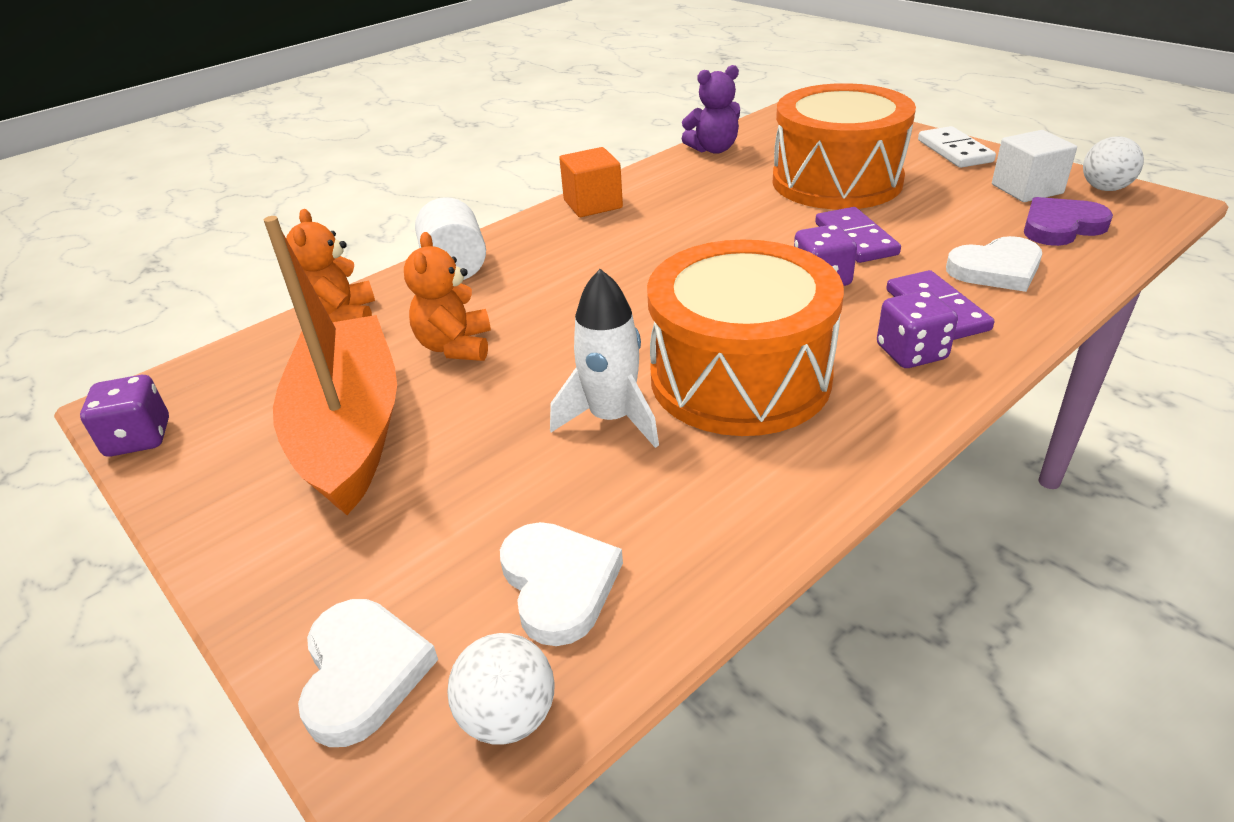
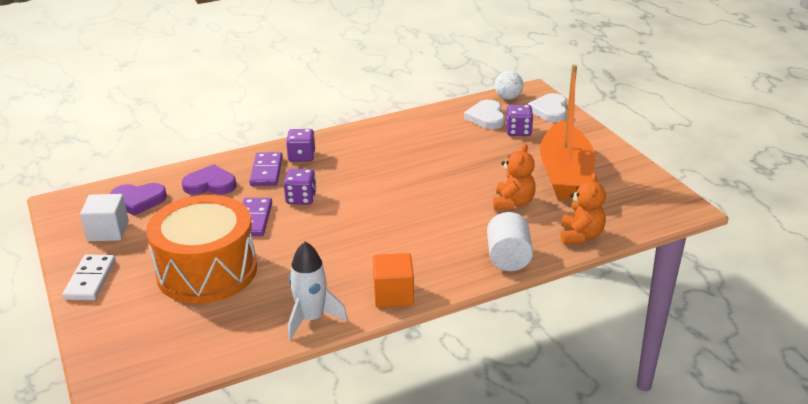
camera: 165 degrees left, 5 degrees down
purple dice [80,375,169,457] -> purple dice moved to [506,105,533,136]
white rocket [550,269,659,448] -> white rocket moved to [288,241,348,340]
orange drum [647,239,844,436] -> none
purple teddy bear [682,65,740,154] -> none
white heart [946,236,1042,292] -> purple heart [182,164,236,195]
white ball [1083,136,1144,191] -> none

